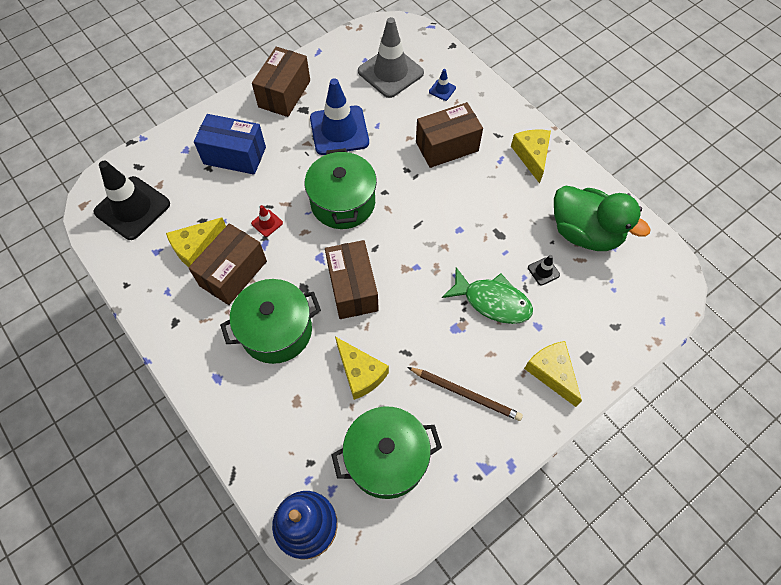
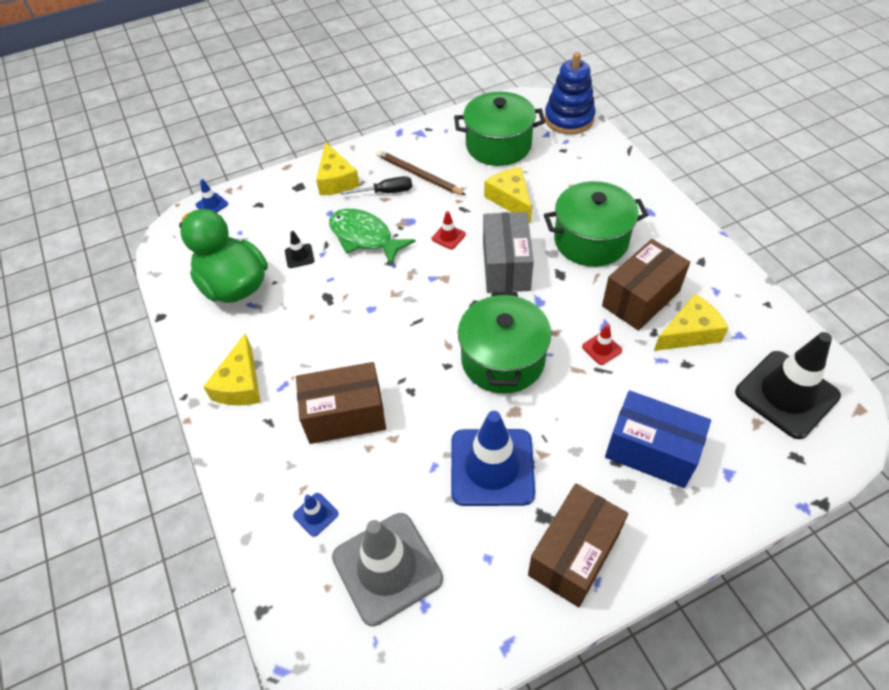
camera: 165 degrees left, 10 degrees down
brown box [325,240,379,319] -> grey box [483,212,534,293]
none -> blue traffic cone [196,179,228,213]
none -> black screwdriver [340,176,412,195]
none -> red traffic cone [432,211,466,249]

